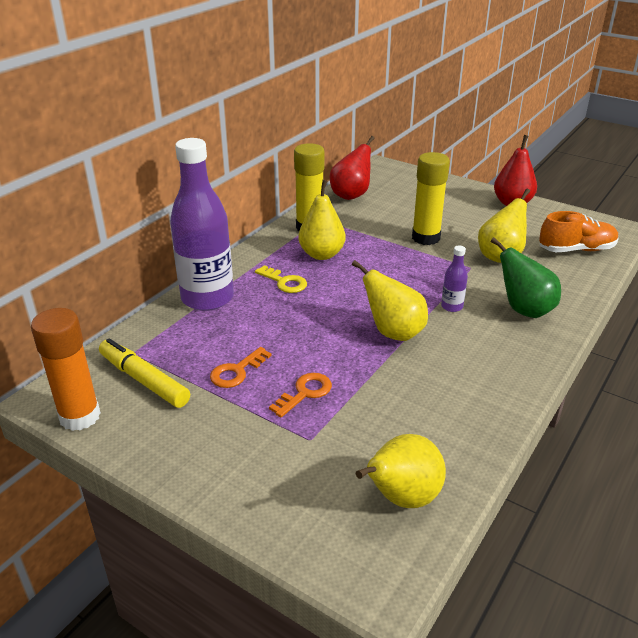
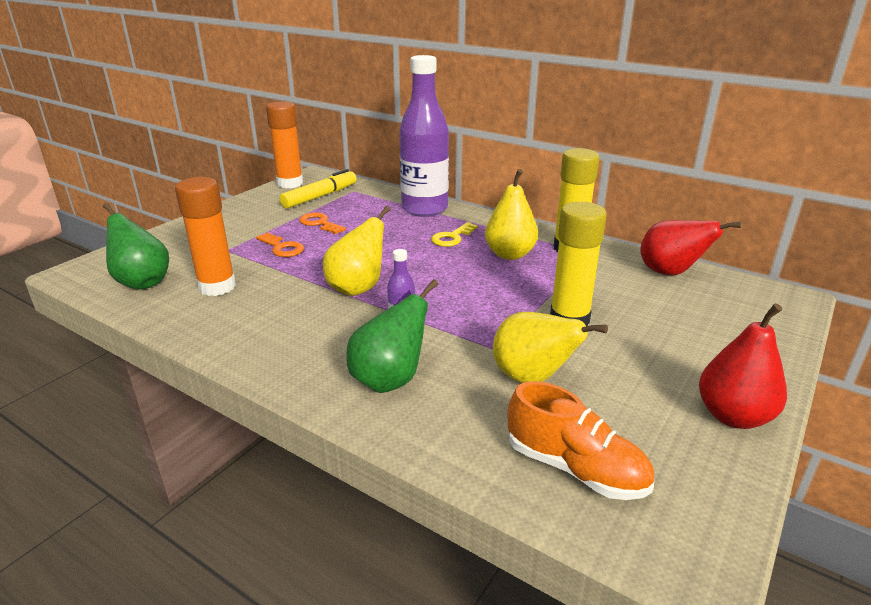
camera: 90 degrees right, 5 degrees down
yellow pear [356,434,446,508] -> green pear [103,203,169,290]
orange shoe [539,211,619,252] -> orange shoe turned 45 degrees counterclockwise [507,381,654,500]
none -> orange glue stick [175,177,236,296]

